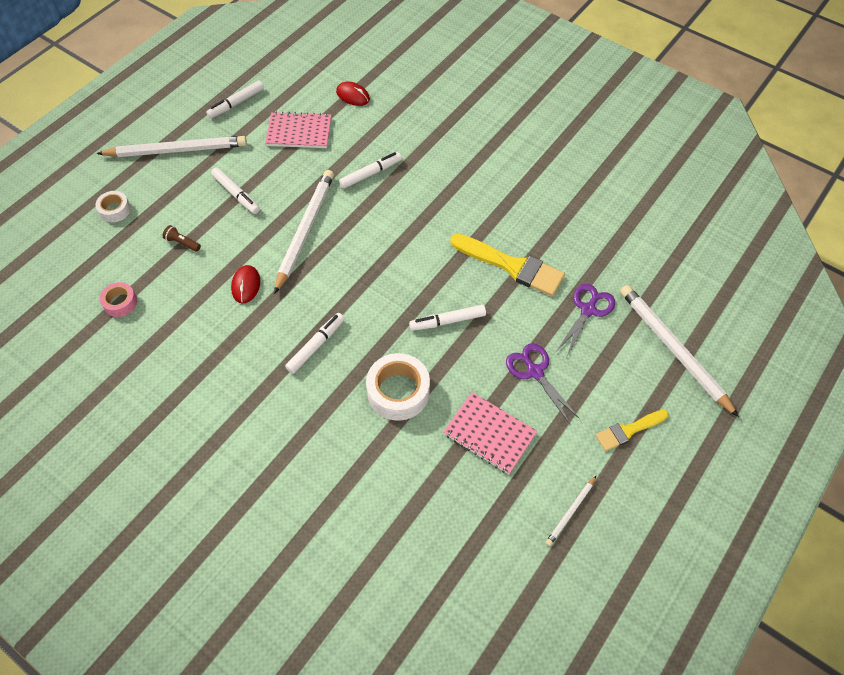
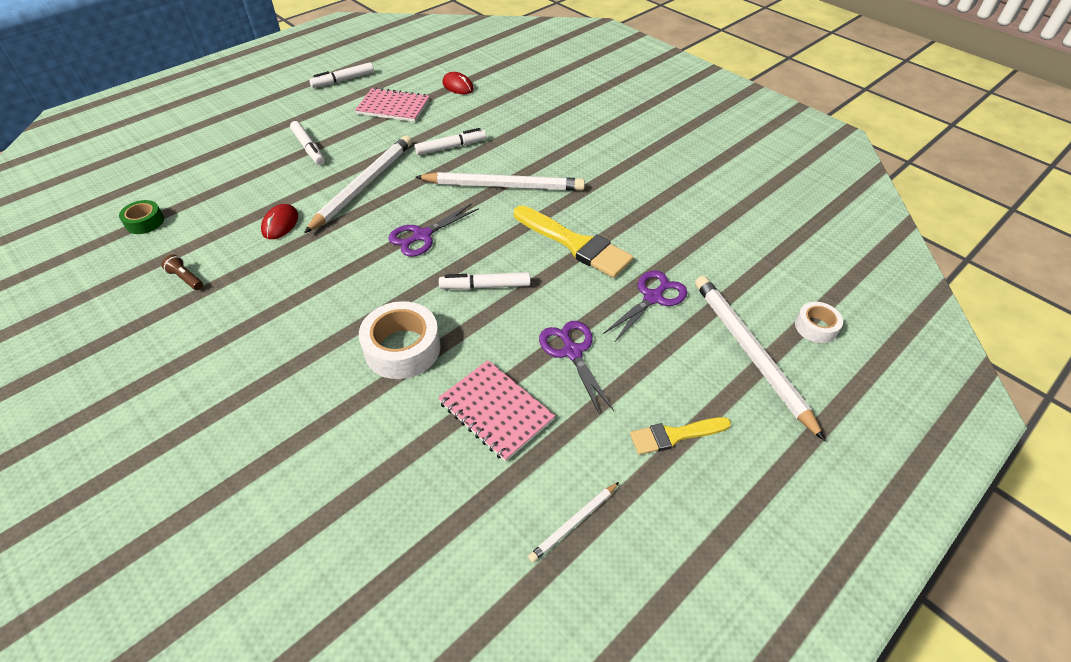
camera: 10 degrees right, 10 degrees down
white tape [95,191,131,222] -> white tape moved to [795,302,843,343]
white pencil [96,136,247,157] -> white pencil moved to [416,172,585,191]
pink tape [99,282,137,317] -> green tape [119,200,164,234]
brown flashlight [163,225,201,252] -> brown flashlight moved to [161,255,203,290]
white marker [285,313,345,374] -> none
none -> purple scissors [389,203,479,257]

